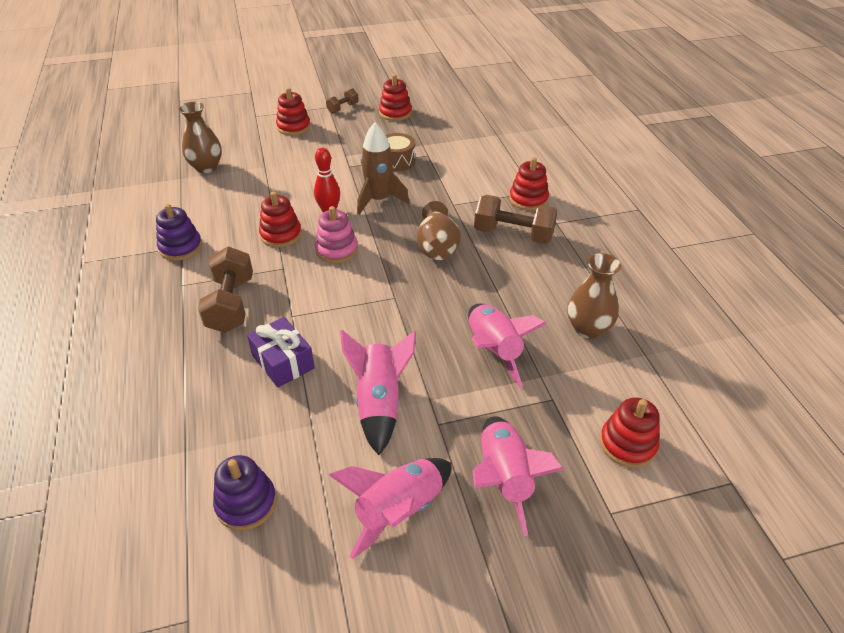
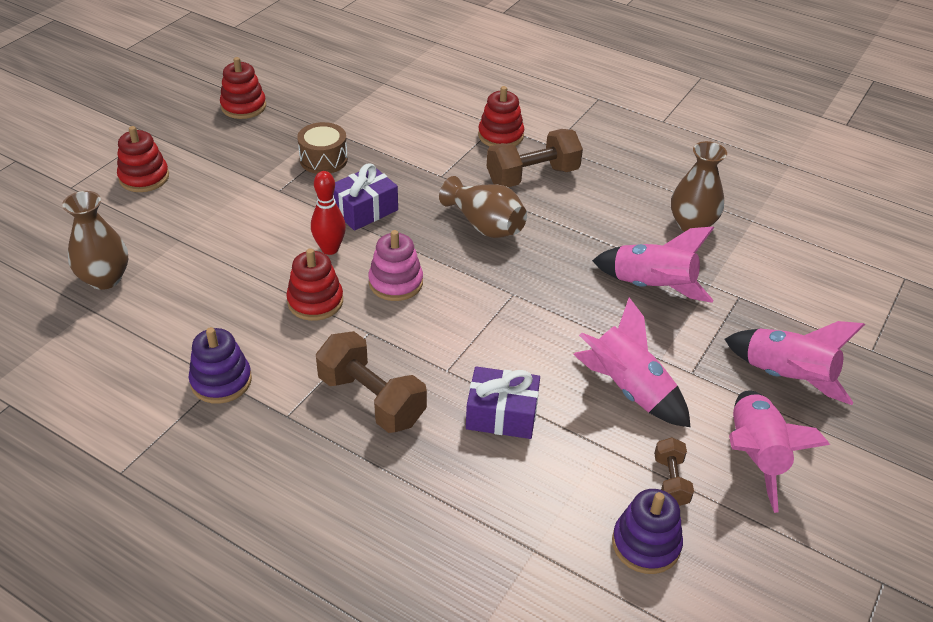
camera: 45 degrees left, 0 degrees up
brown dumbbell [326,88,359,114] -> brown dumbbell moved to [654,437,694,506]
brown rocket [357,122,410,215] -> purple gift [333,163,398,231]
red stacking toy [600,398,660,468] -> none

